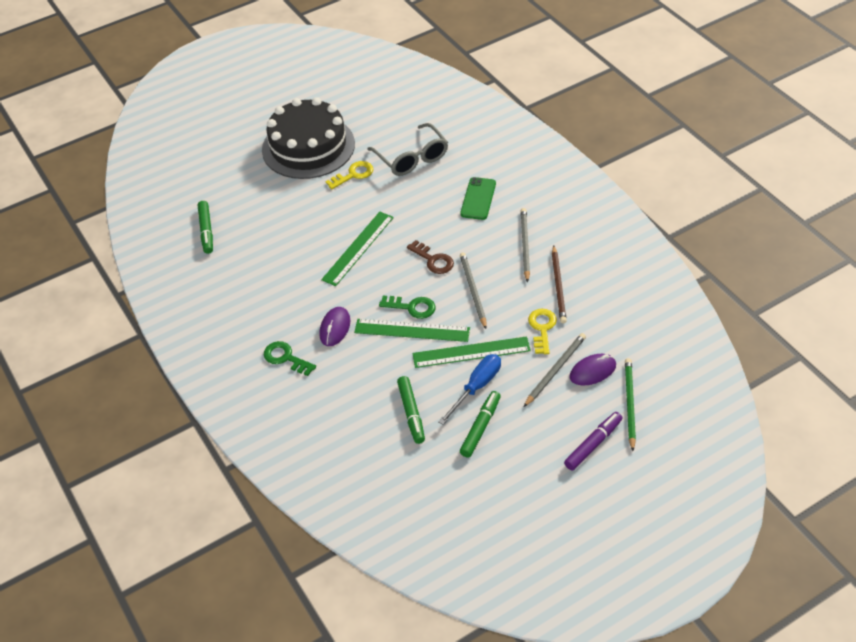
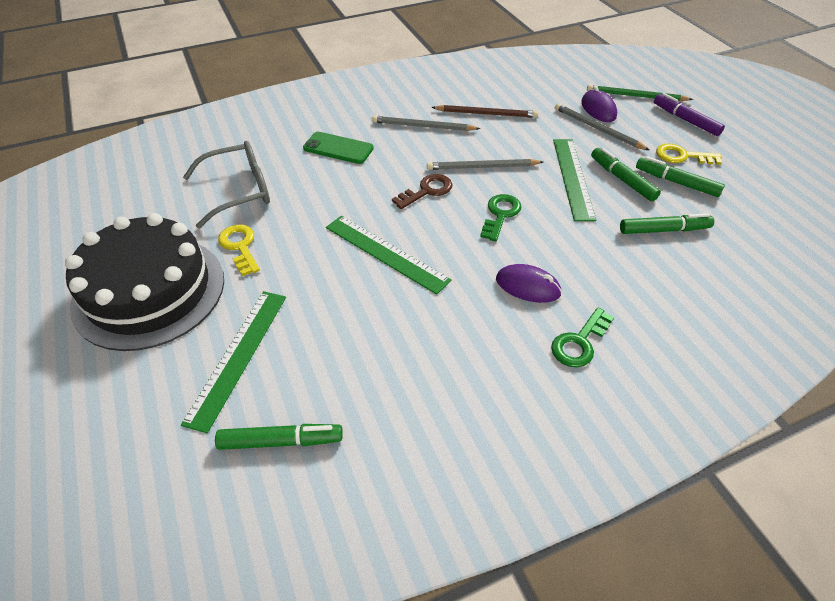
camera: 85 degrees left, 0 degrees up
green ruler [354,319,470,342] -> green ruler moved to [181,291,286,433]
blue screwdriver [438,354,501,425] -> green marker [591,147,661,201]
yellow key [528,309,557,354] -> yellow key moved to [656,143,722,165]

